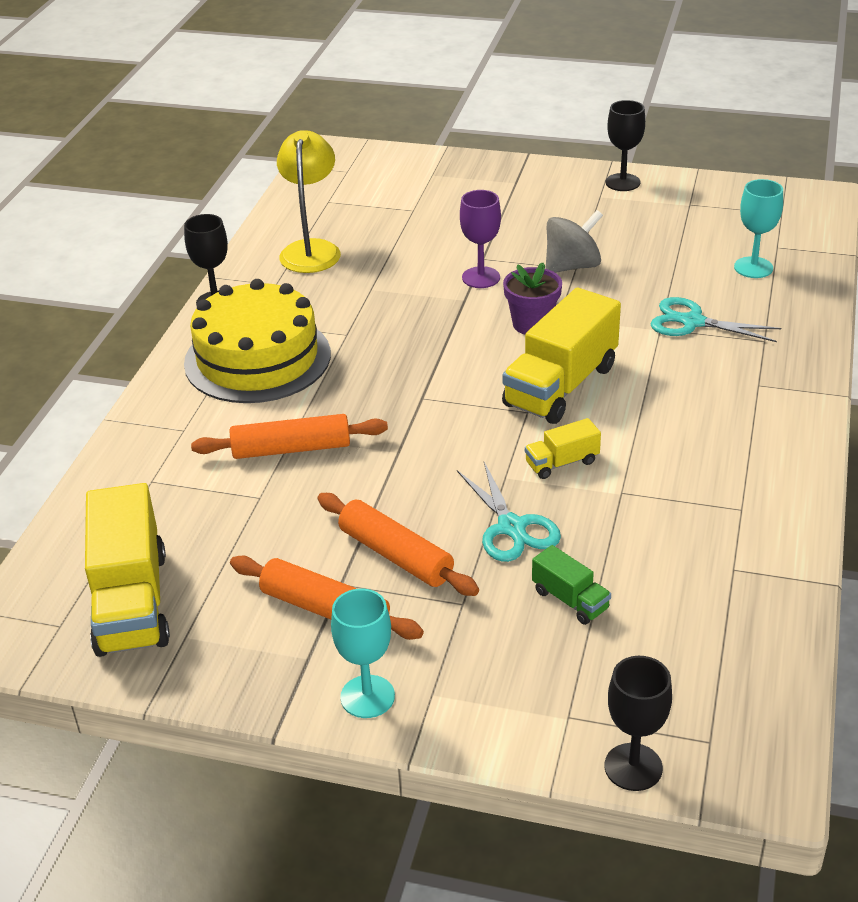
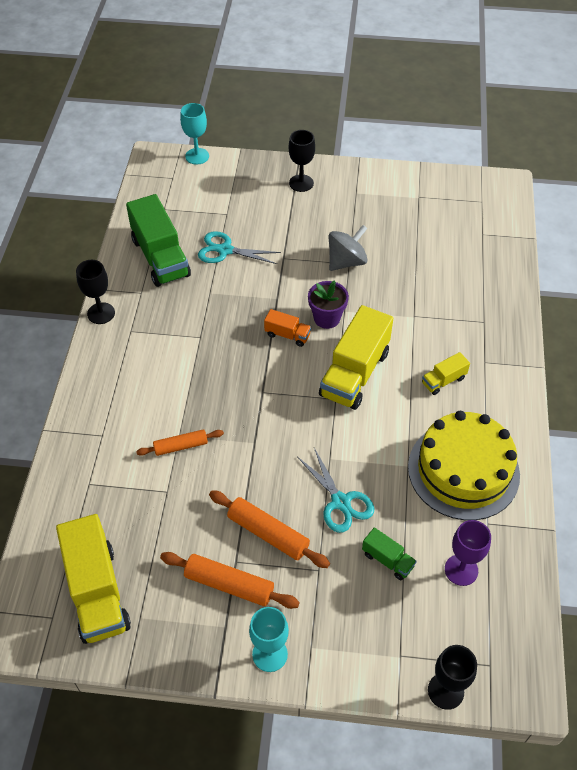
camera: 10 degrees left, 15 degrees up
yellow cake [184,279,331,403] -> yellow cake moved to [408,411,520,520]
orange rolling pin [191,414,388,459] -> orange rolling pin [136,429,224,456], size x0.66
yellow lamp [277,130,341,273] -> green truck [126,194,191,287]
purple goblet [460,190,501,288] -> purple goblet moved to [445,520,491,586]
yellow truck [525,418,601,479] -> yellow truck moved to [422,352,470,395]
black goblet [606,100,645,191] -> black goblet moved to [289,130,315,192]
turquoise scissors [650,297,781,342] -> turquoise scissors moved to [198,231,281,264]
turquoise goblet [734,179,783,278] -> turquoise goblet moved to [180,103,209,165]
none -> orange truck [264,309,311,347]

